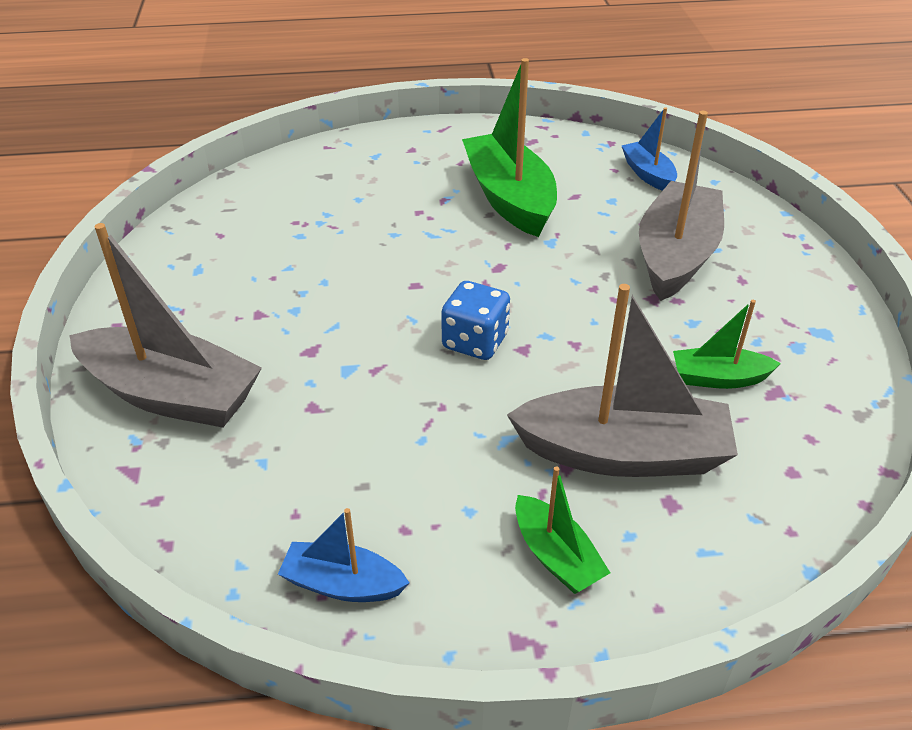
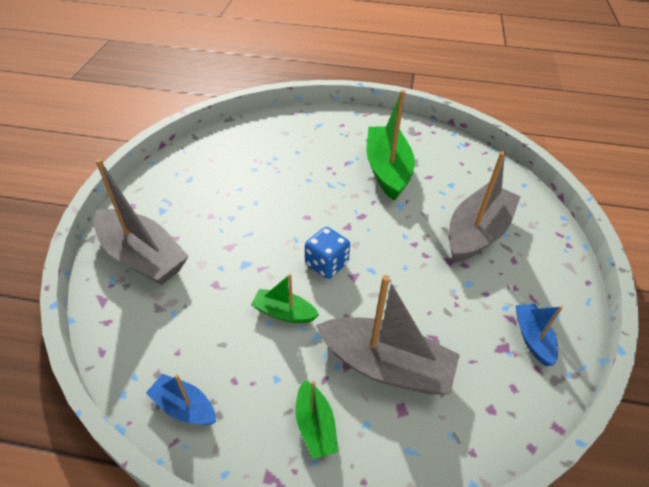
camera: 15 degrees right, 5 degrees up
blue boat [622,107,677,191] -> blue boat moved to [515,304,563,366]
green boat [673,300,781,389] -> green boat moved to [251,274,319,323]

